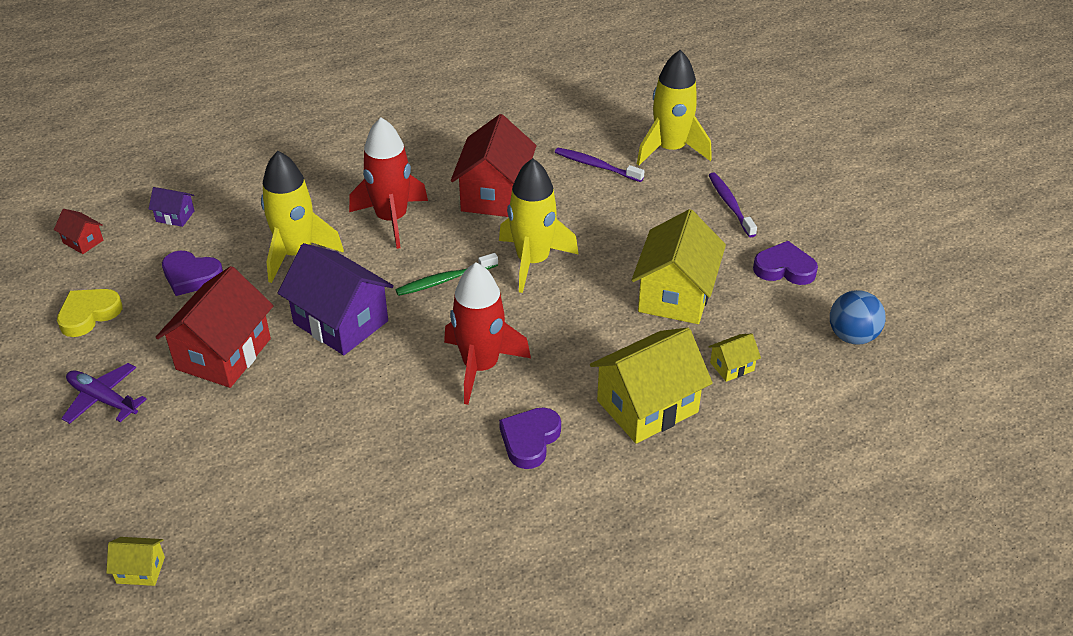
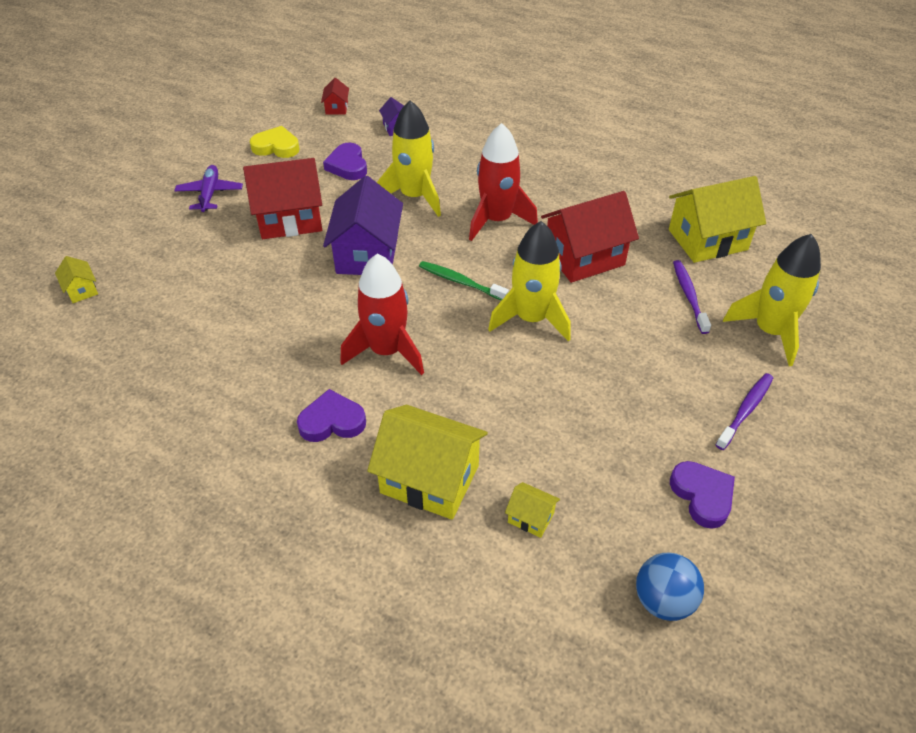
camera: 55 degrees right, 5 degrees up
yellow house [631,209,726,324] -> yellow house moved to [669,176,766,263]

